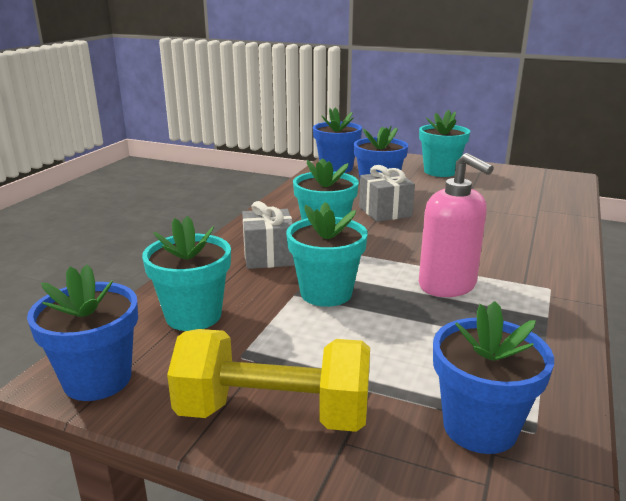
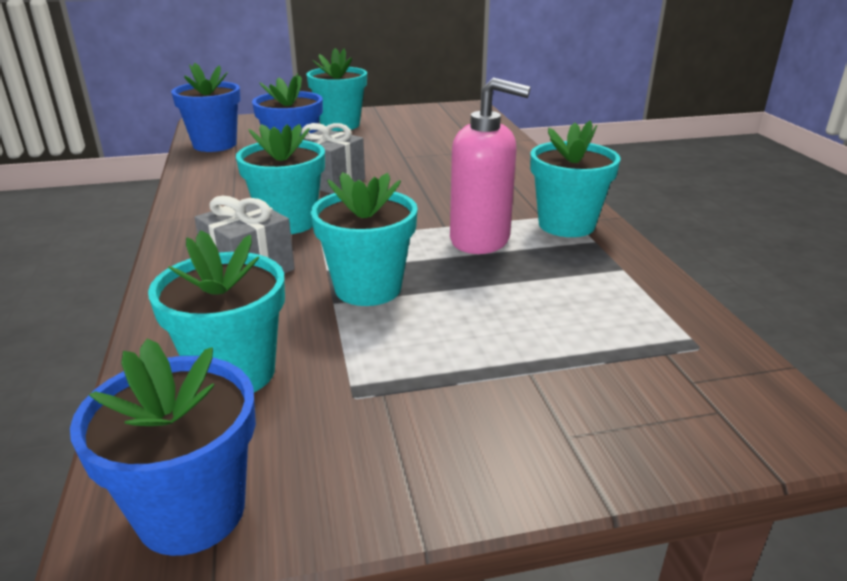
camera: 35 degrees left, 5 degrees up
yellow dumbbell [167,329,370,432] -> none
blue flower pot [433,301,554,454] -> none
none -> turquoise flower pot [530,121,621,237]

